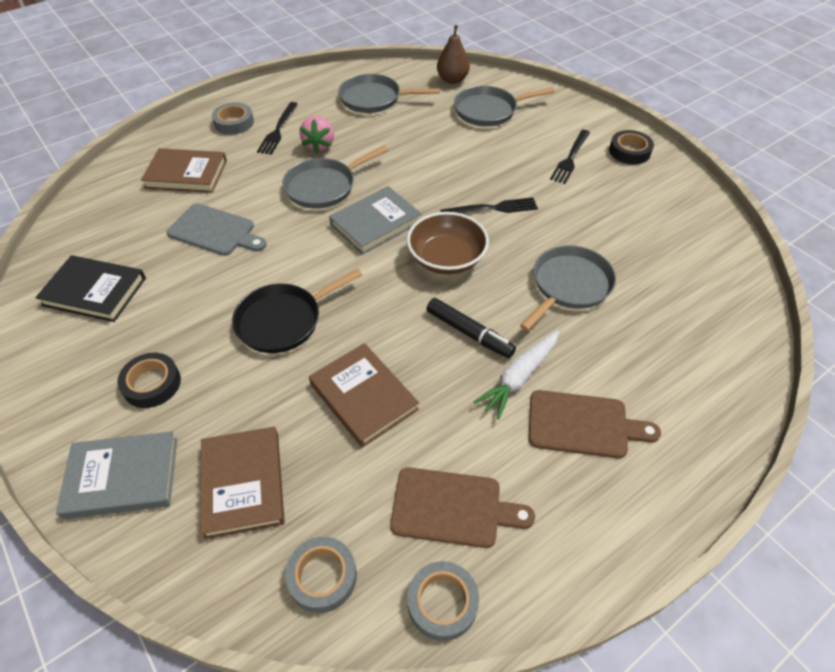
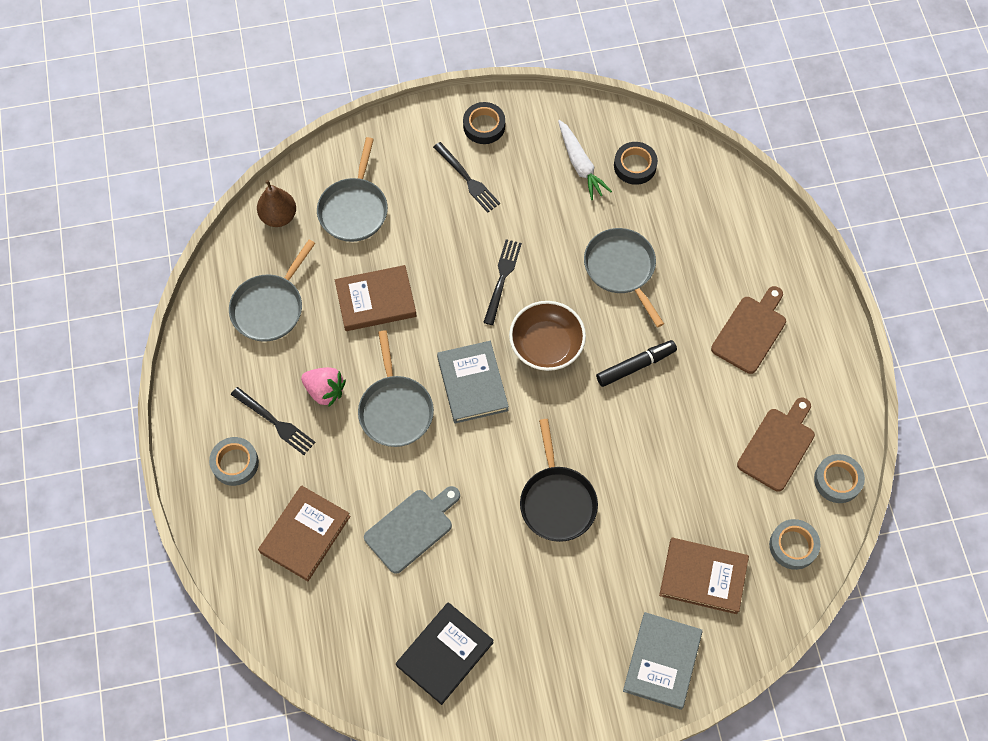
camera: 65 degrees left, 15 degrees up
black tape [117,353,181,408] -> black tape moved to [614,142,658,185]
brown book [309,343,419,448] -> brown book moved to [335,265,417,331]
white carrot [474,330,559,420] -> white carrot moved to [558,120,612,200]

